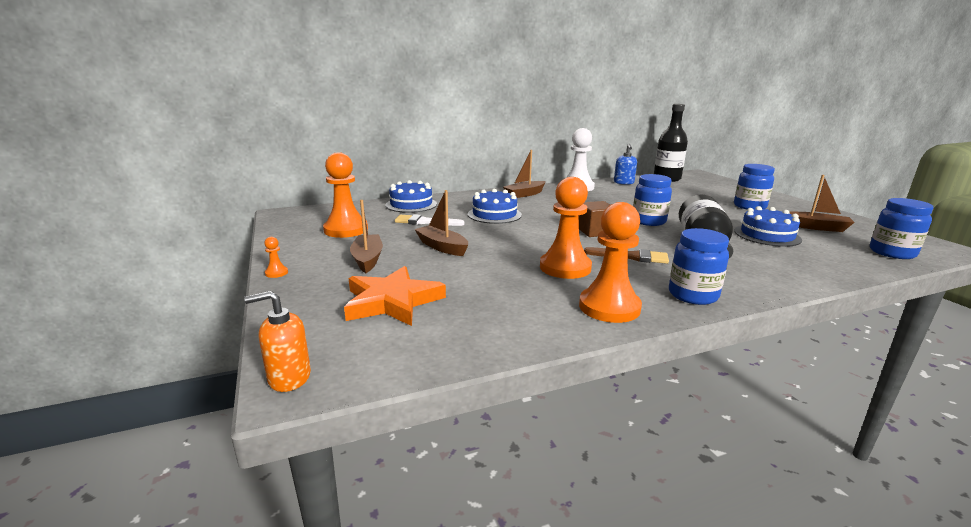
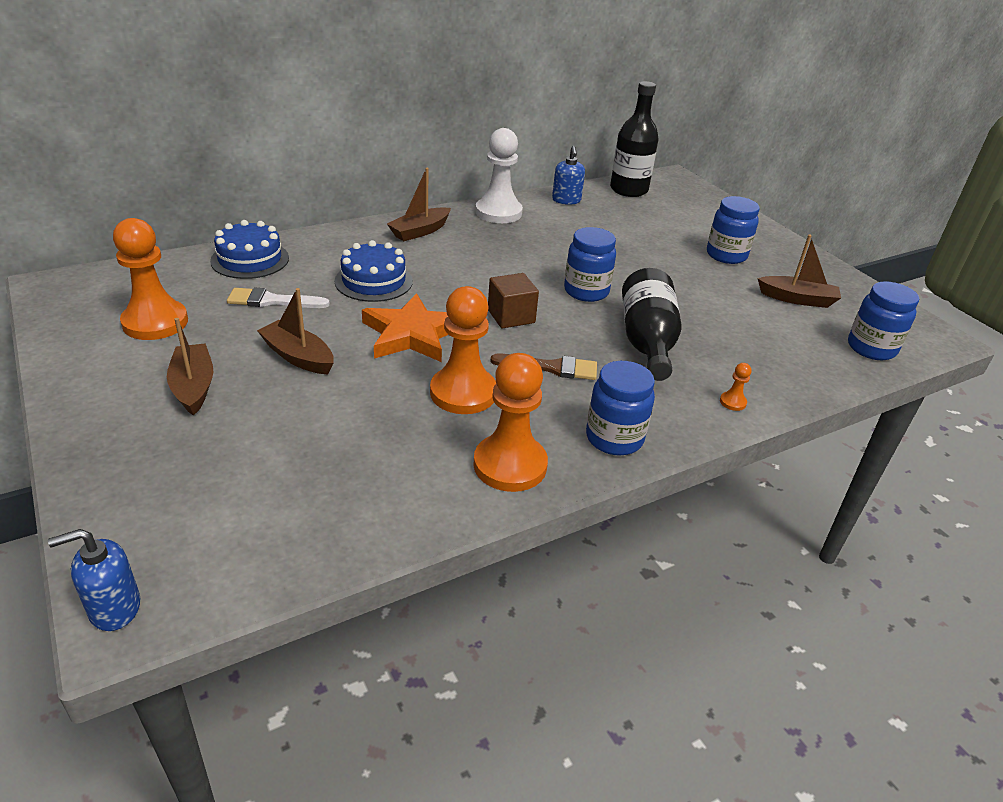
camera: 10 degrees left, 15 degrees up
orange soap dispenser [244,291,311,392] -> blue soap dispenser [48,529,140,631]
orange pawn [264,237,288,278] -> orange pawn moved to [720,363,751,411]
orange star [344,266,446,326] -> orange star moved to [362,293,448,362]
blue cake [734,206,802,247] -> none

